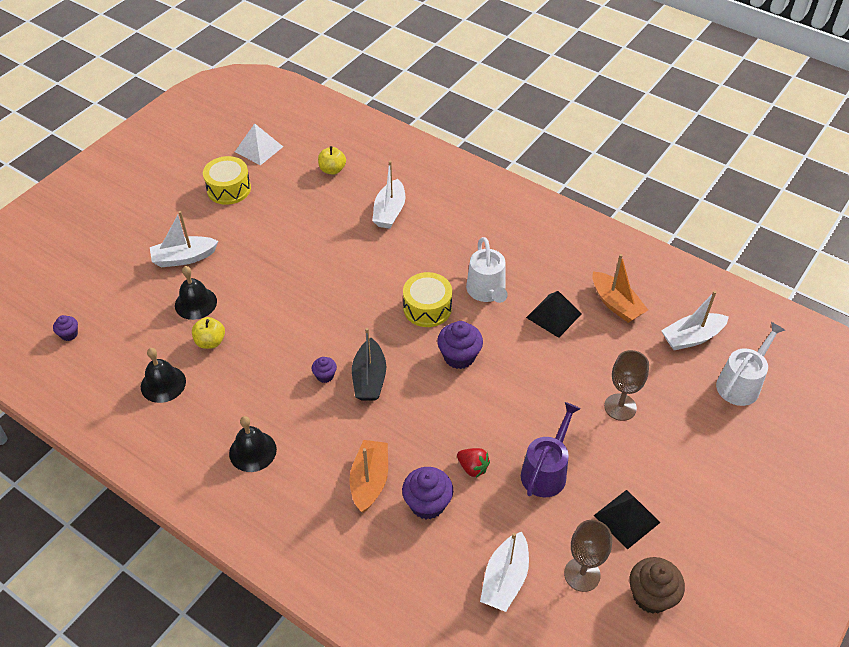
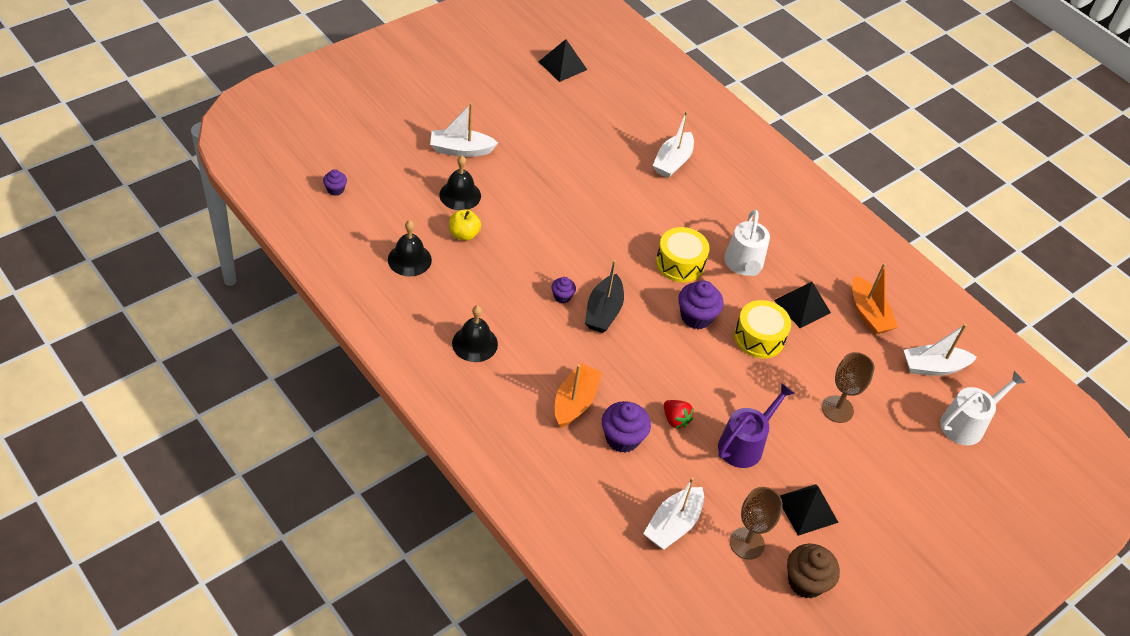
camera: 10 degrees right, 0 degrees up
yellow drum [203,156,251,205] -> yellow drum moved to [734,300,791,358]
white pyramid [235,123,283,165] -> black pyramid [538,39,587,82]
yellow apple [318,146,346,175] -> none

